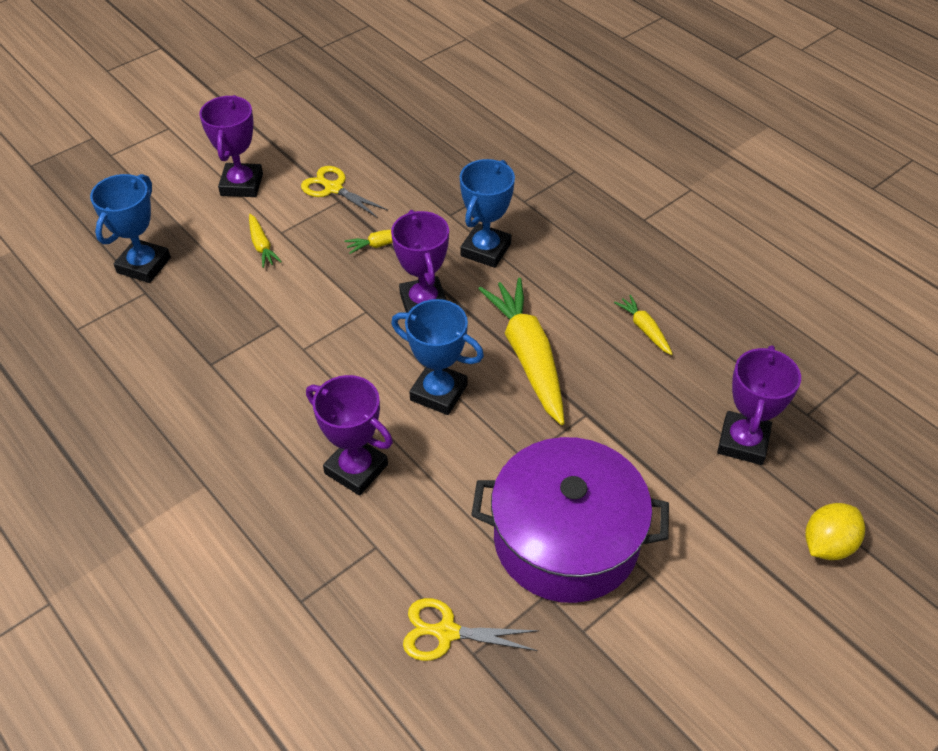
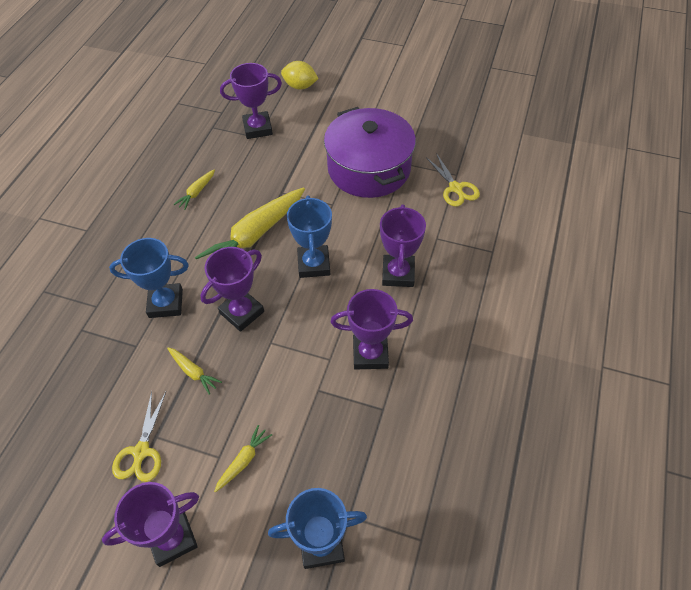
camera: 120 degrees left, 5 degrees up
none -> purple trophy [331,289,413,369]

